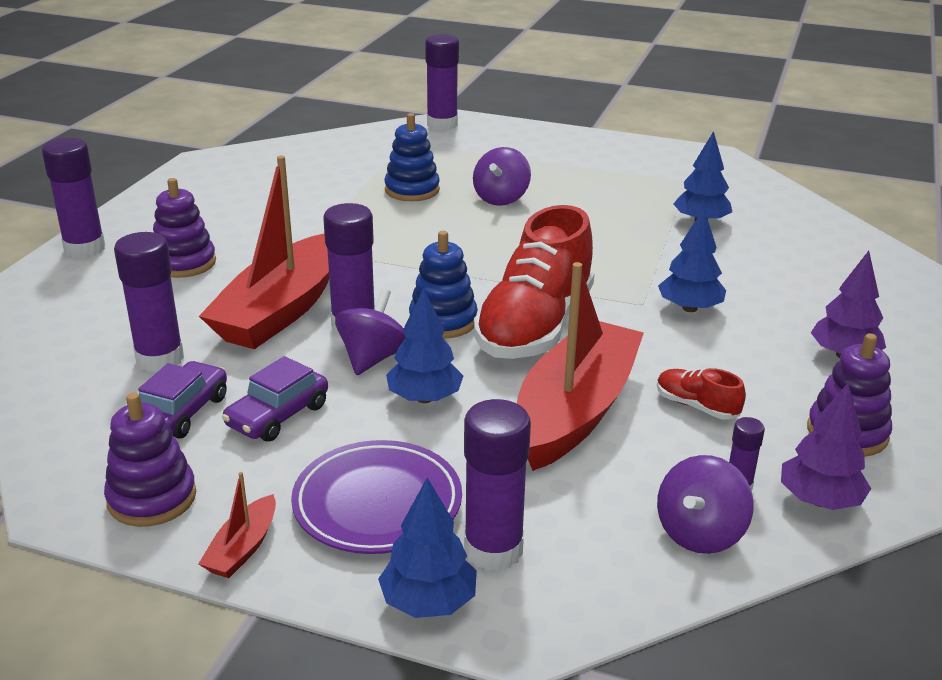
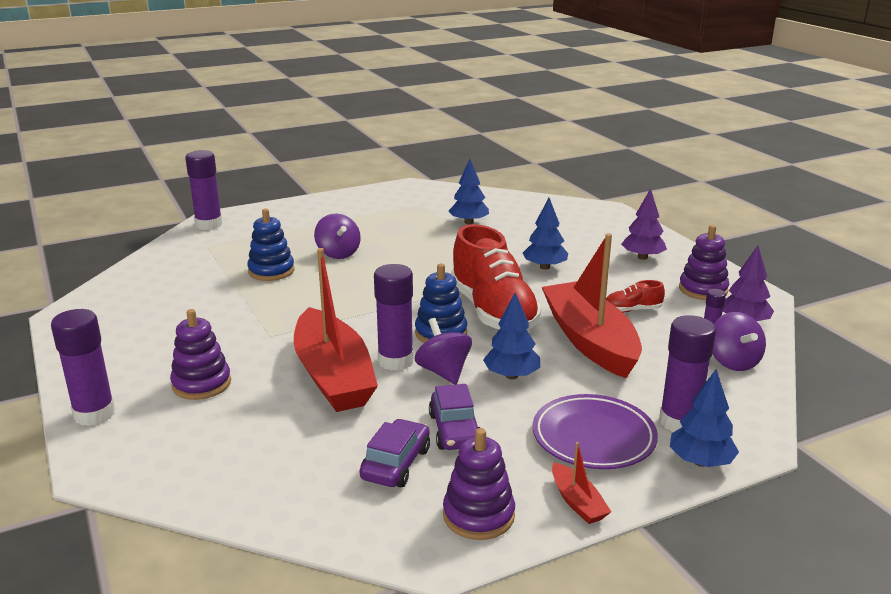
camera: 45 degrees left, 5 degrees down
purple glue stick [114,232,184,372] -> none
purple car [138,361,227,439] -> purple car turned 45 degrees clockwise [359,419,430,487]

